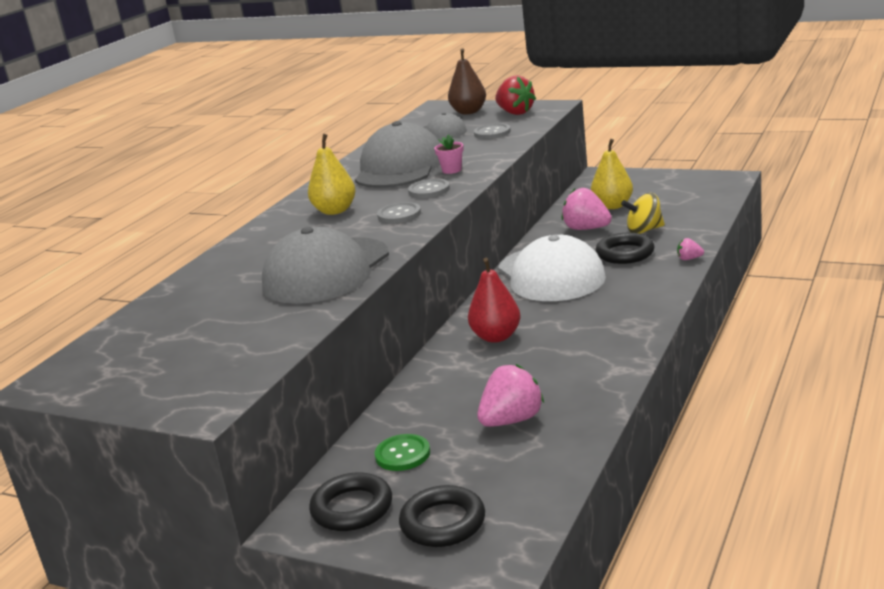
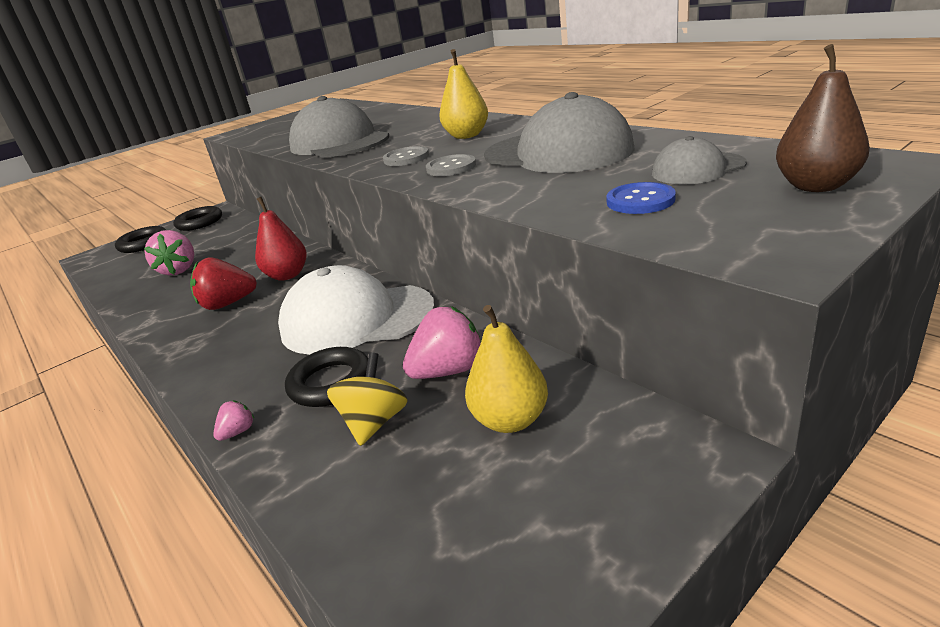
camera: 115 degrees right, 5 degrees up
green button [375,434,430,471] -> none
pink flower pot [434,134,464,174] -> none
grey button [474,123,511,139] -> blue button [606,182,676,214]
red strawberry [495,75,536,115] -> red strawberry moved to [190,258,257,310]

